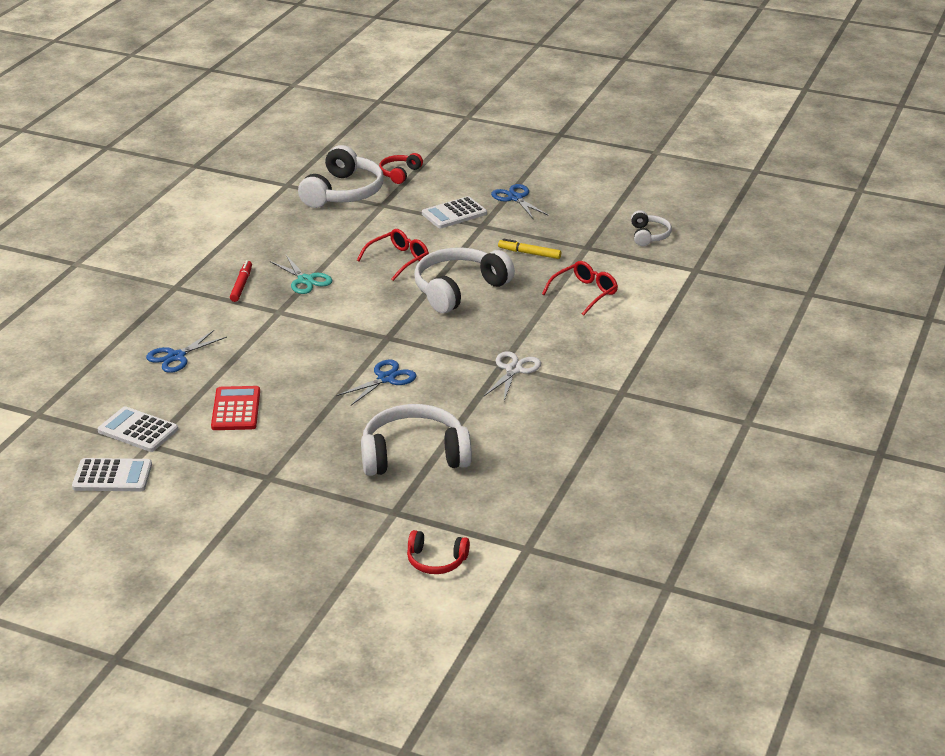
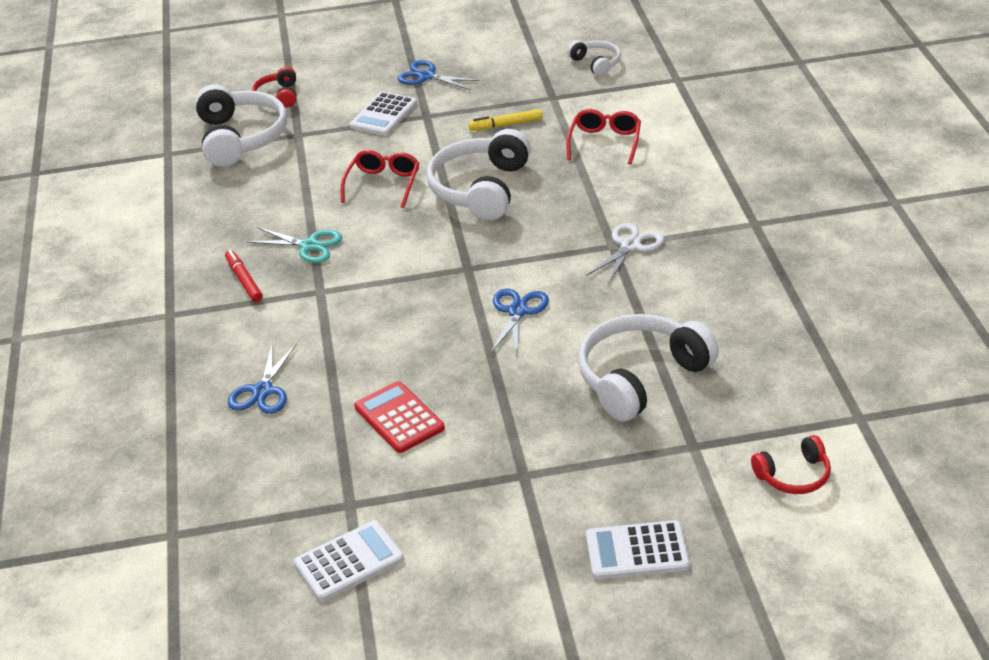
camera: 30 degrees left, 5 degrees up
white calculator [98,406,178,452] -> white calculator moved to [586,520,690,580]
white scissors [484,351,541,401] -> white scissors turned 45 degrees clockwise [586,223,664,284]

